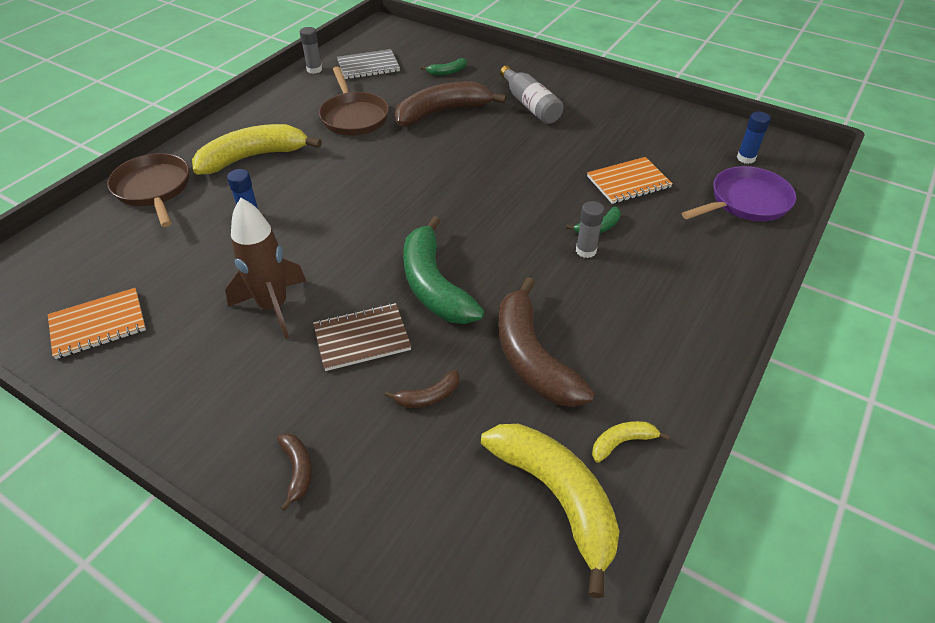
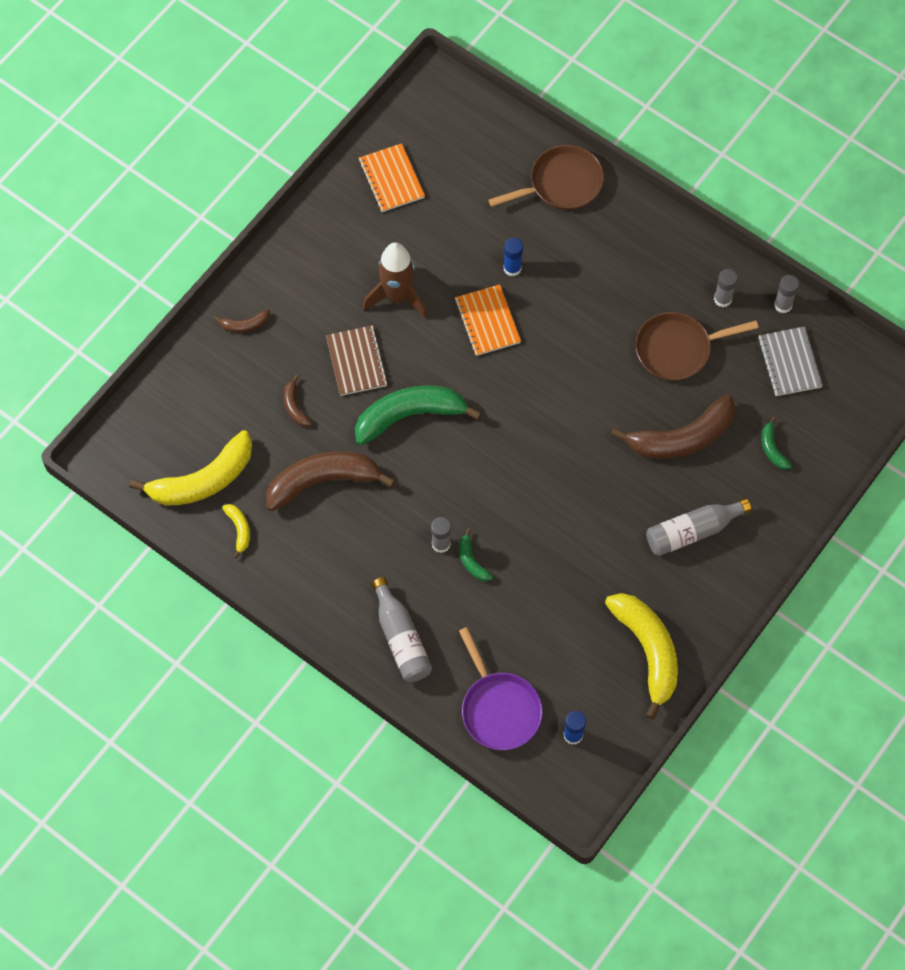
camera: 95 degrees right, 20 degrees up
yellow banana [192,124,322,175] -> yellow banana moved to [605,593,678,719]
brown banana [395,81,506,126] -> brown banana turned 90 degrees clockwise [611,394,735,459]
orange notebook [587,157,673,204] -> orange notebook moved to [455,284,521,356]
none -> grey bottle [372,577,432,682]
none -> grey glue stick [714,269,738,307]

